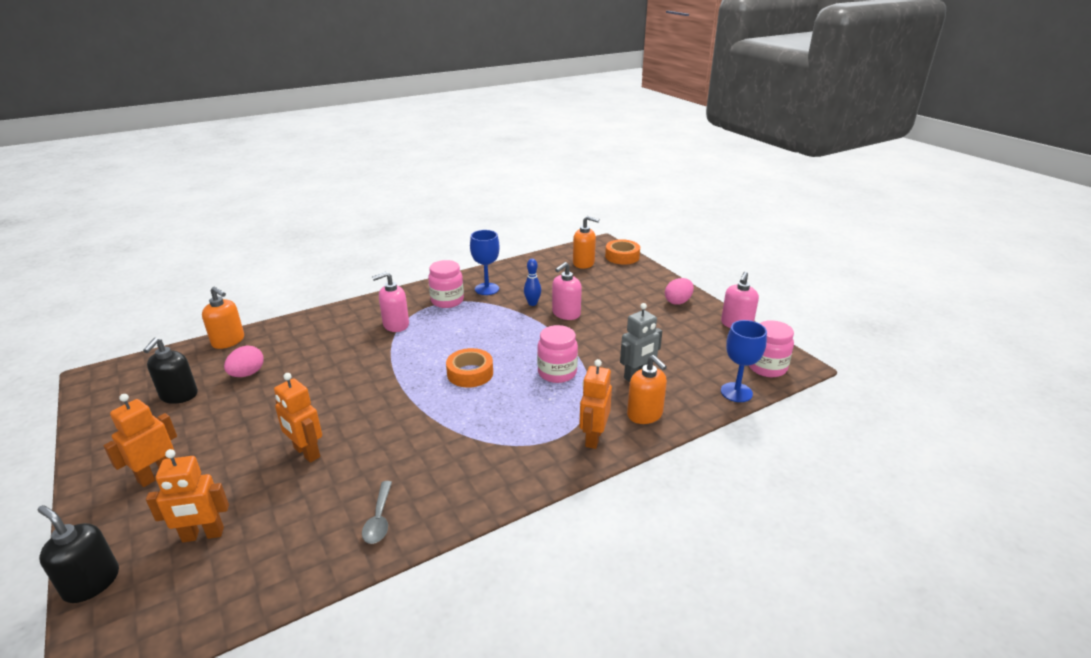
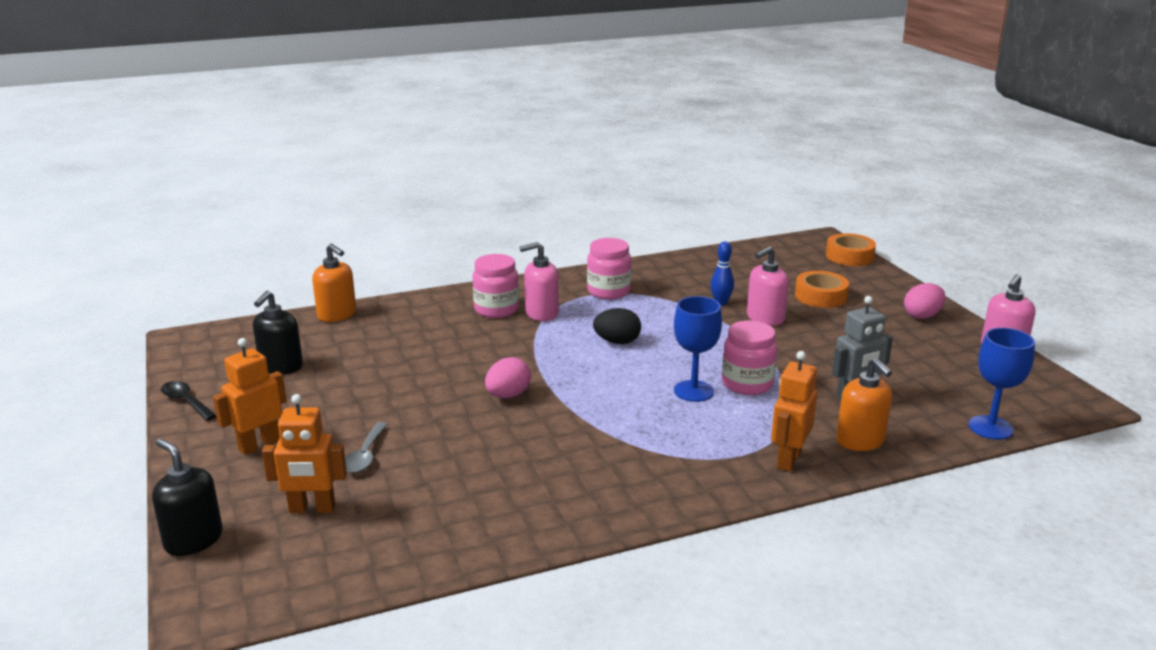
camera: 10 degrees right, 5 degrees down
pink egg [224,345,264,377] -> pink egg moved to [485,357,531,398]
orange robot [274,373,322,463] -> none
grey spoon [362,481,392,544] -> grey spoon moved to [345,422,387,473]
orange tape [446,348,493,388] -> orange tape moved to [795,271,849,308]
blue goblet [470,230,500,295] -> blue goblet moved to [674,296,722,402]
orange soap dispenser [573,216,599,269] -> none
pink jar [749,320,794,377] -> pink jar moved to [473,254,519,318]
none -> black spoon [161,381,216,421]
none -> black egg [593,308,641,344]

